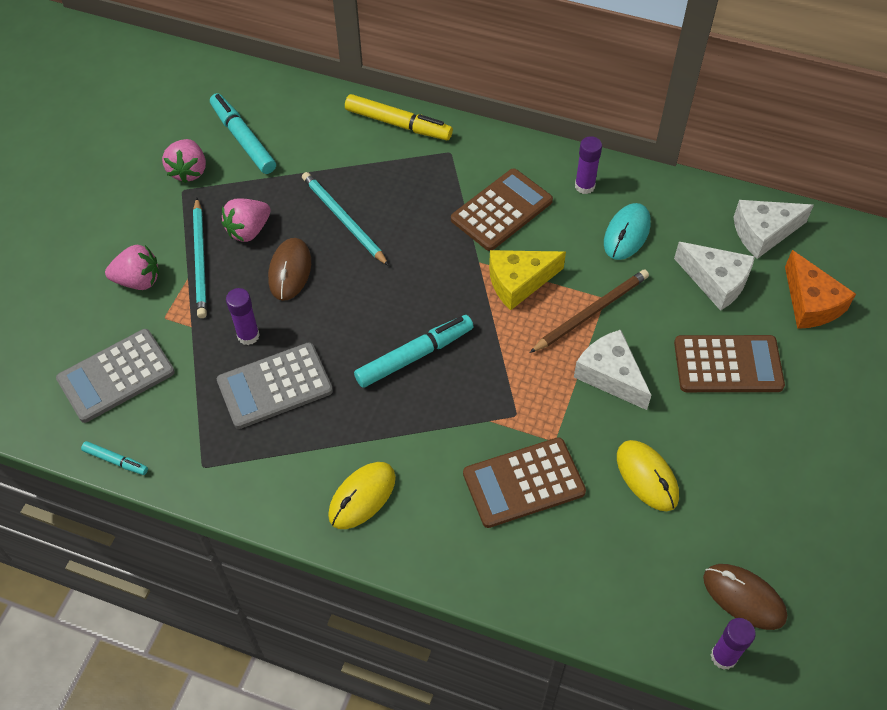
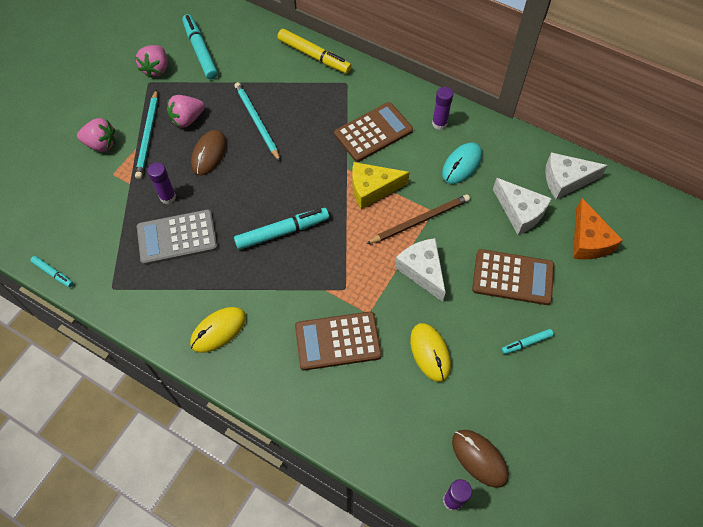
camera: 10 degrees right, 5 degrees up
grey calculator [56,329,175,423] -> none
none -> turquoise marker [501,329,553,354]

